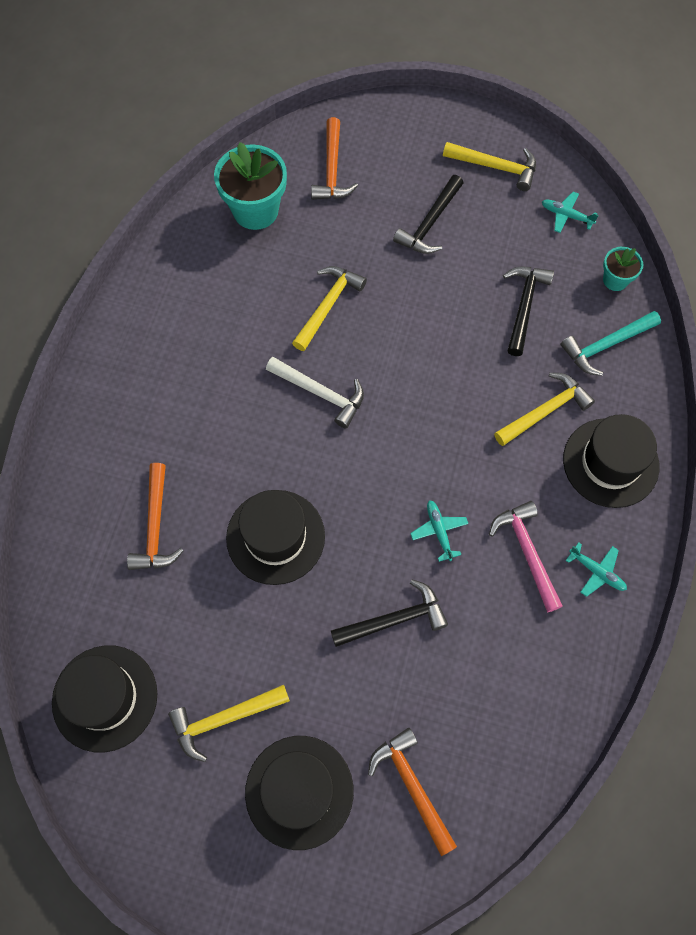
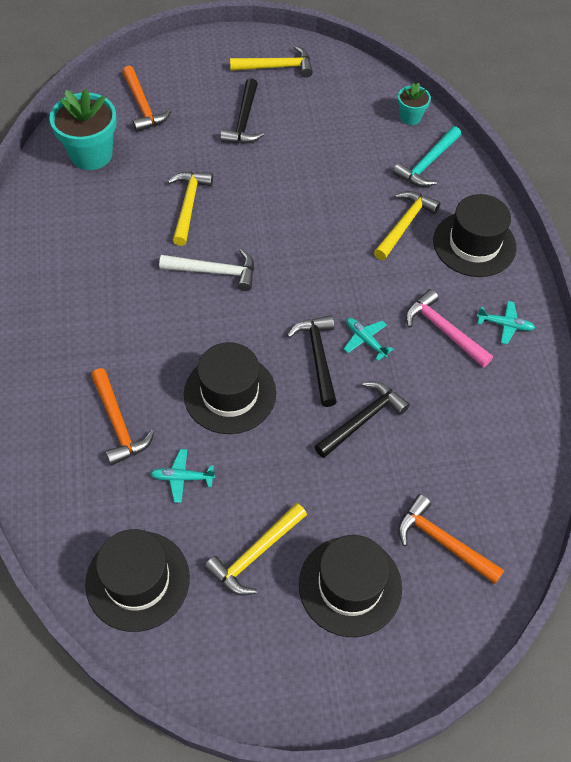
camera: 25 degrees left, 10 degrees down
black hammer [503,267,554,356] -> black hammer moved to [287,315,337,407]
turquoise plane [542,192,599,233] -> turquoise plane moved to [150,449,215,503]

